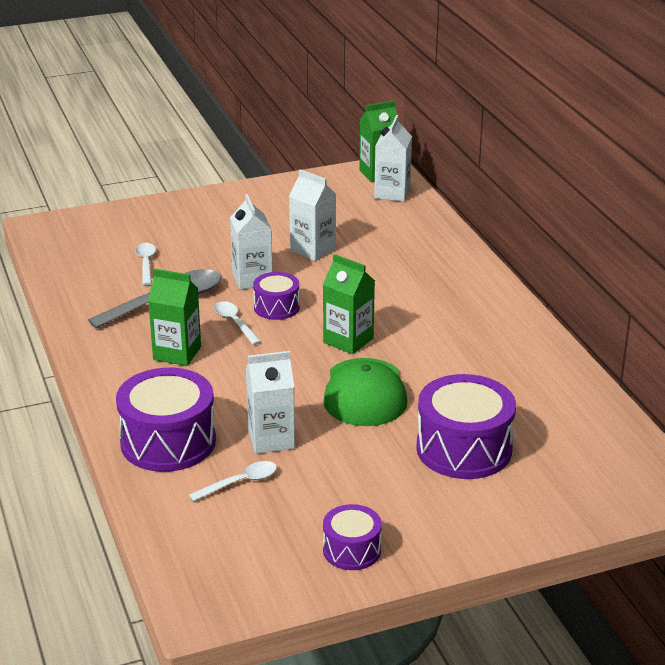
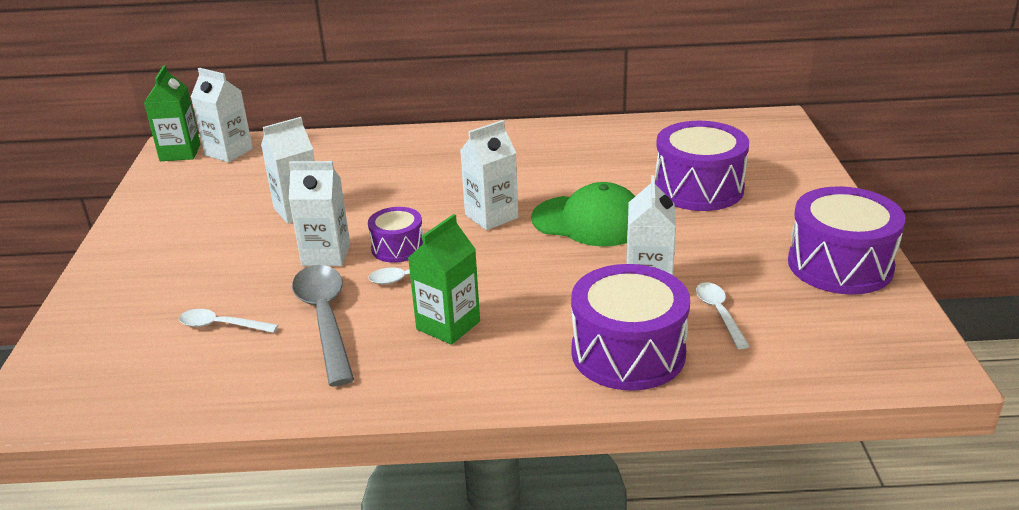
camera: 70 degrees left, 0 degrees up
green carton [323,254,375,354] -> white carton [460,120,518,230]
purple drum [323,504,382,570] -> purple drum [788,186,906,295], size x1.80

